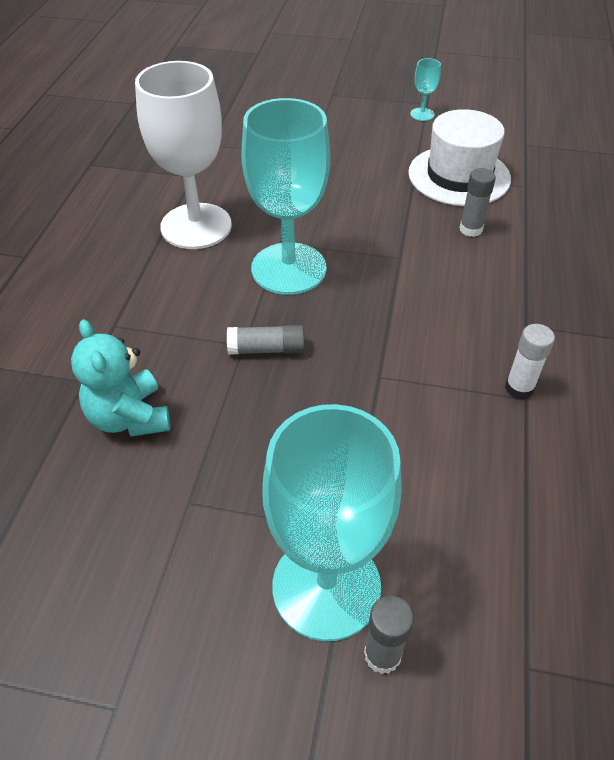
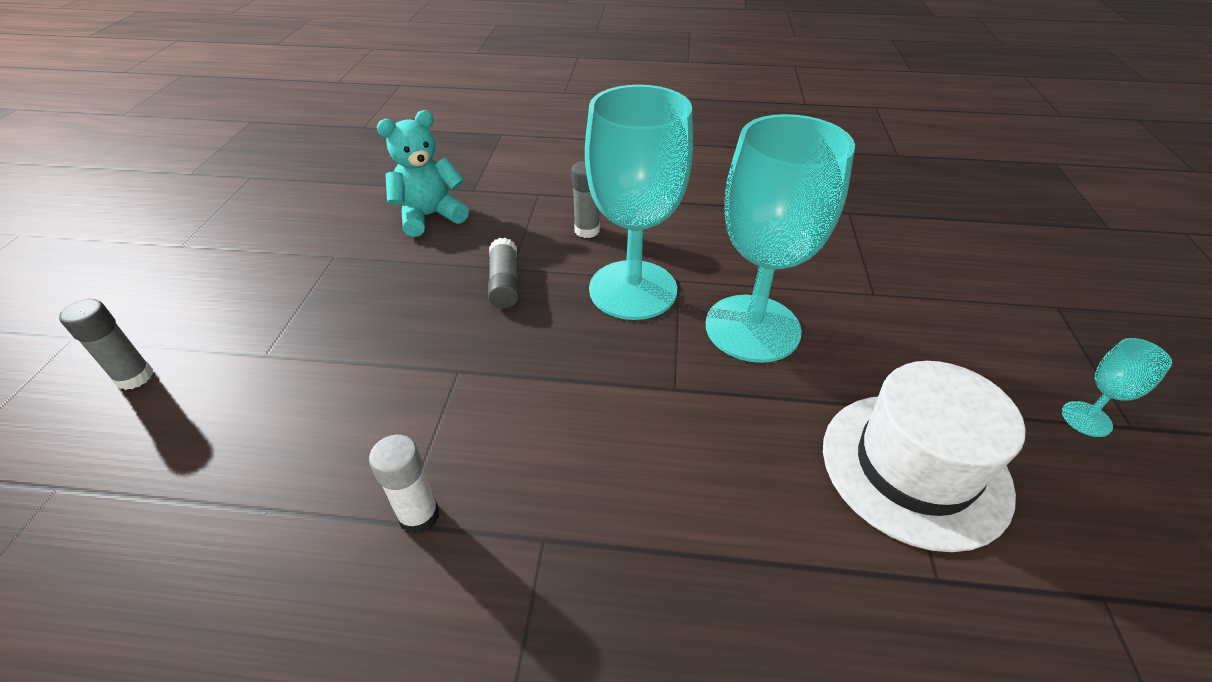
camera: 85 degrees right, 5 degrees down
white goblet [135,61,232,249] -> none
turquoise goblet [263,404,402,641] -> turquoise goblet moved to [706,114,855,363]
grey glue stick [459,168,496,237] -> grey glue stick moved to [571,161,600,238]

